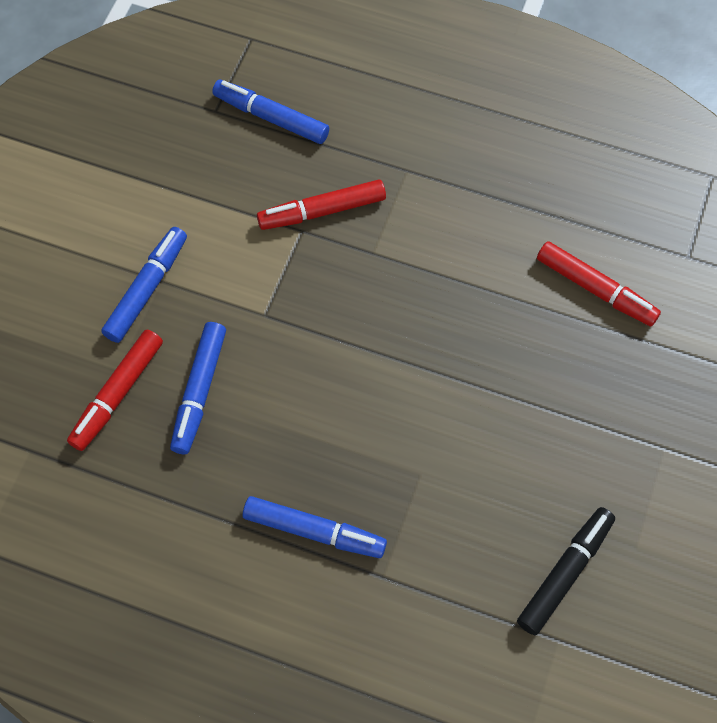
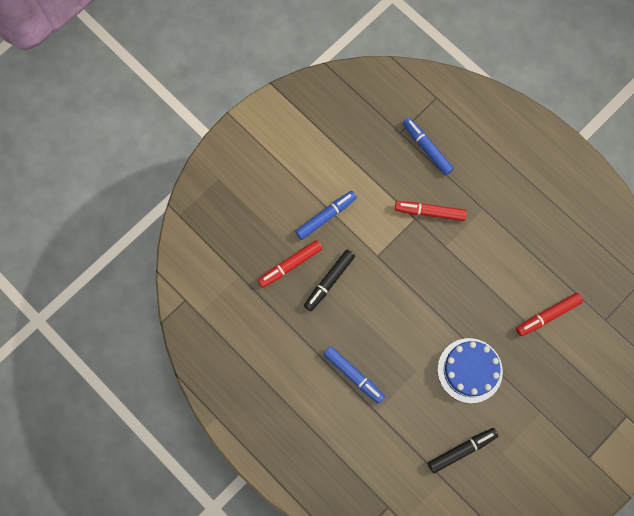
camera: 25 degrees right, 10 degrees up
blue marker [170,322,226,454] -> black marker [304,250,355,311]
red marker [537,241,661,326] -> red marker turned 90 degrees clockwise [516,293,583,336]
none -> blue cake [438,338,503,403]

